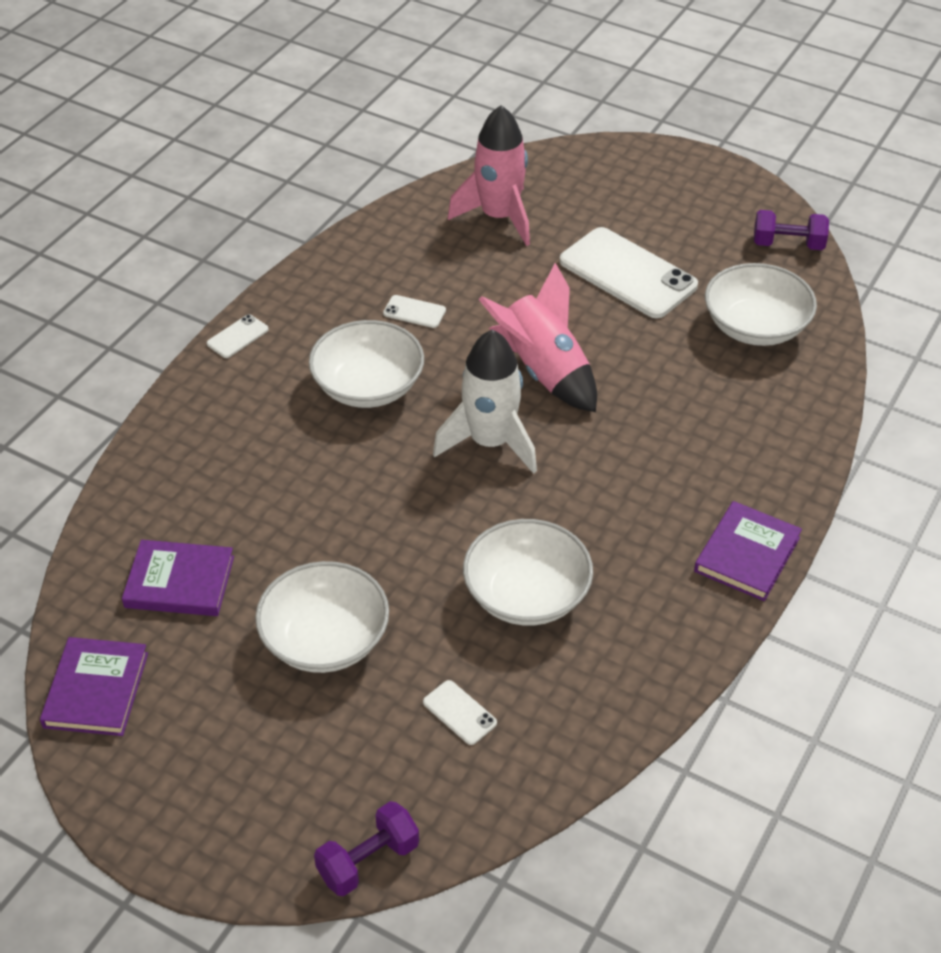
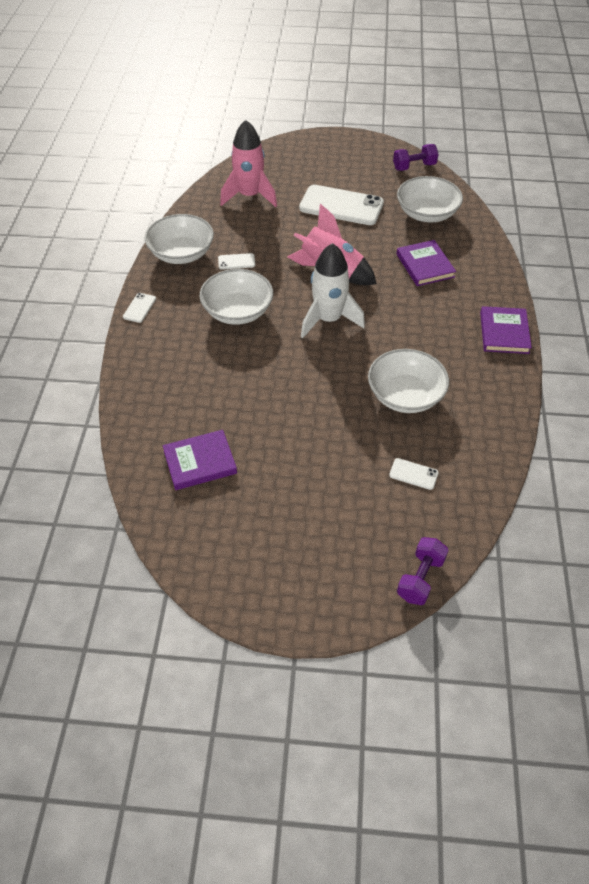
camera: 25 degrees left, 5 degrees up
purple book [40,637,148,736] -> purple book moved to [396,240,456,286]
white bowl [255,561,389,673] -> white bowl moved to [145,214,214,264]

